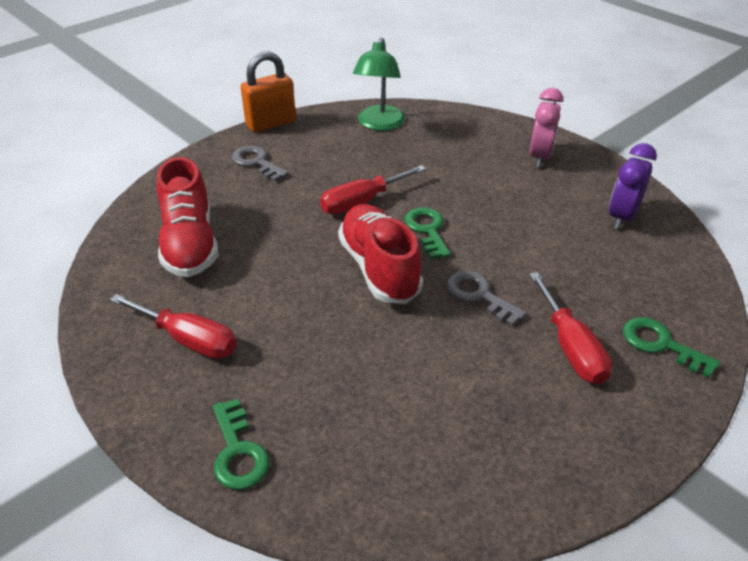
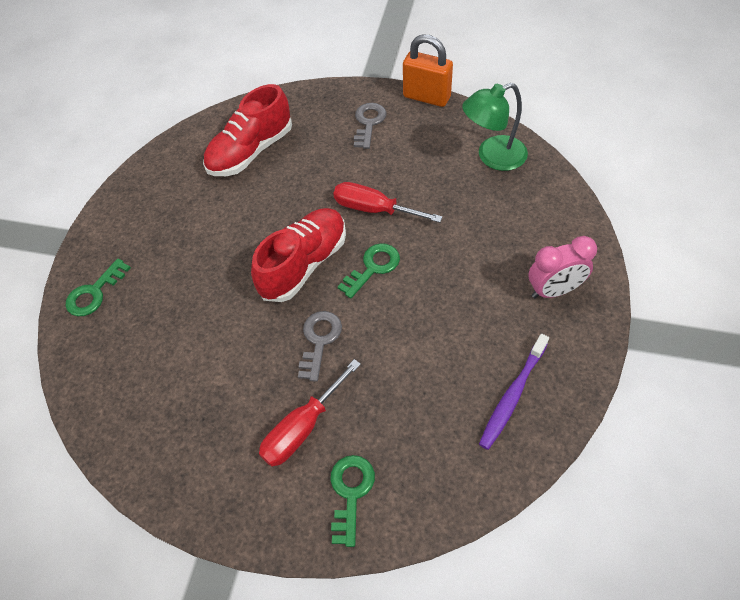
camera: 60 degrees right, 15 degrees up
red screwdriver [110,294,237,359] -> none
purple clock [609,143,657,229] -> purple toothbrush [479,334,549,450]

